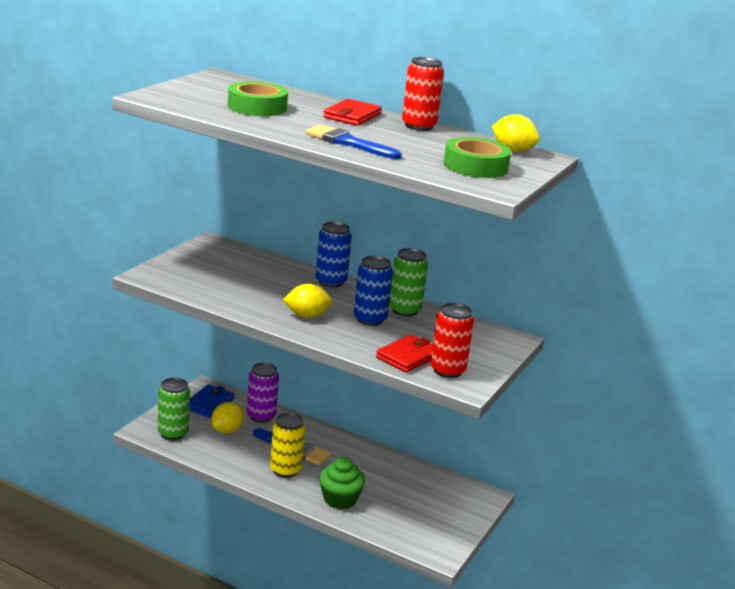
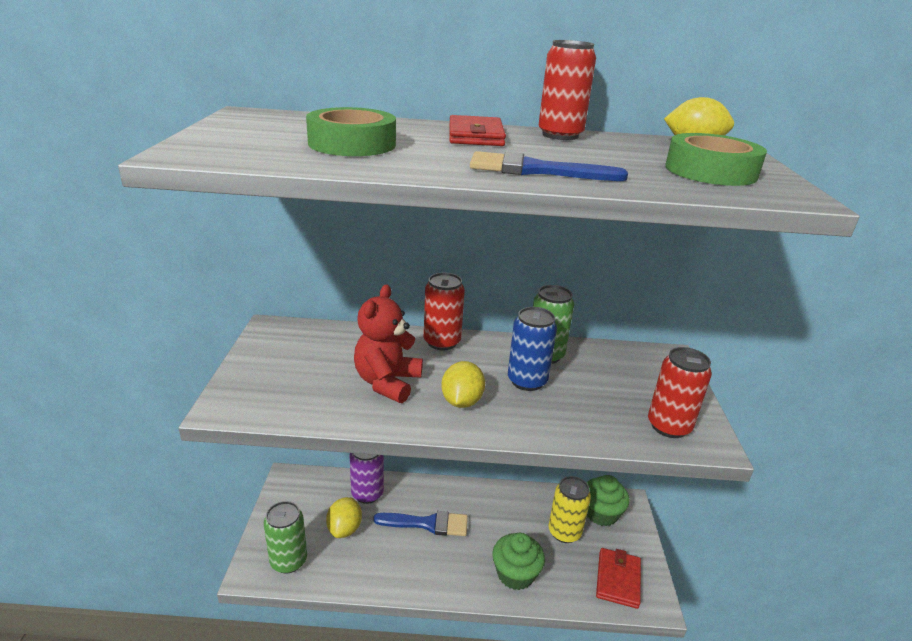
camera: 25 degrees left, 5 degrees up
blue wallet [190,385,235,418] -> none
yellow can [270,413,305,478] -> yellow can moved to [549,476,591,543]
yellow lemon [283,284,332,318] -> yellow lemon turned 45 degrees counterclockwise [441,361,485,408]
blue can [316,222,352,288] -> red can [424,272,465,351]
red wallet [376,334,433,373] -> red wallet moved to [596,548,641,609]
none -> red teddy bear [354,284,423,403]
none -> green cupcake [587,475,629,526]

